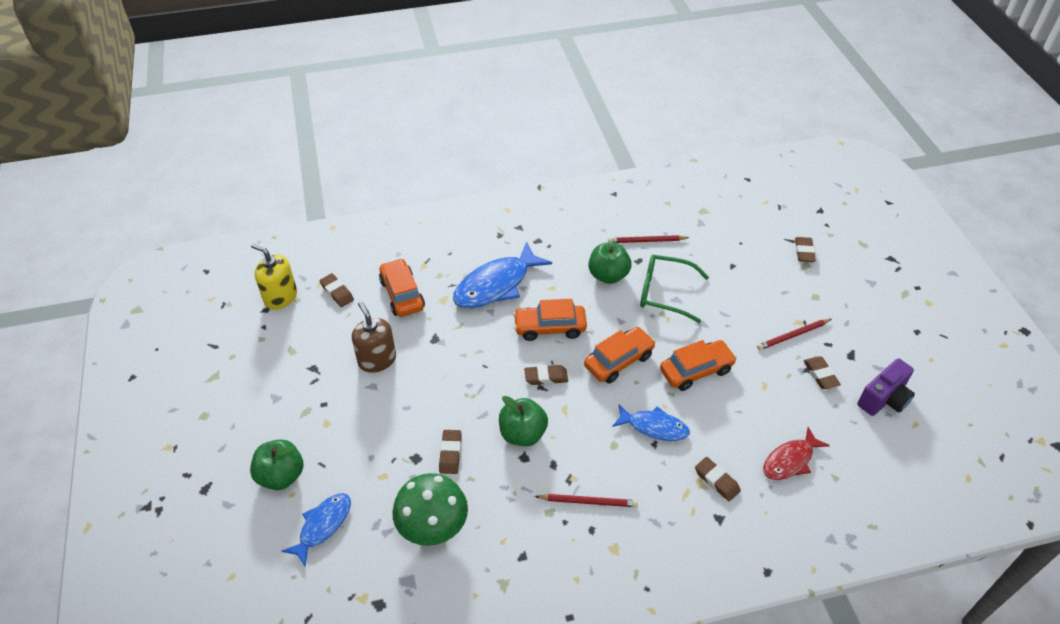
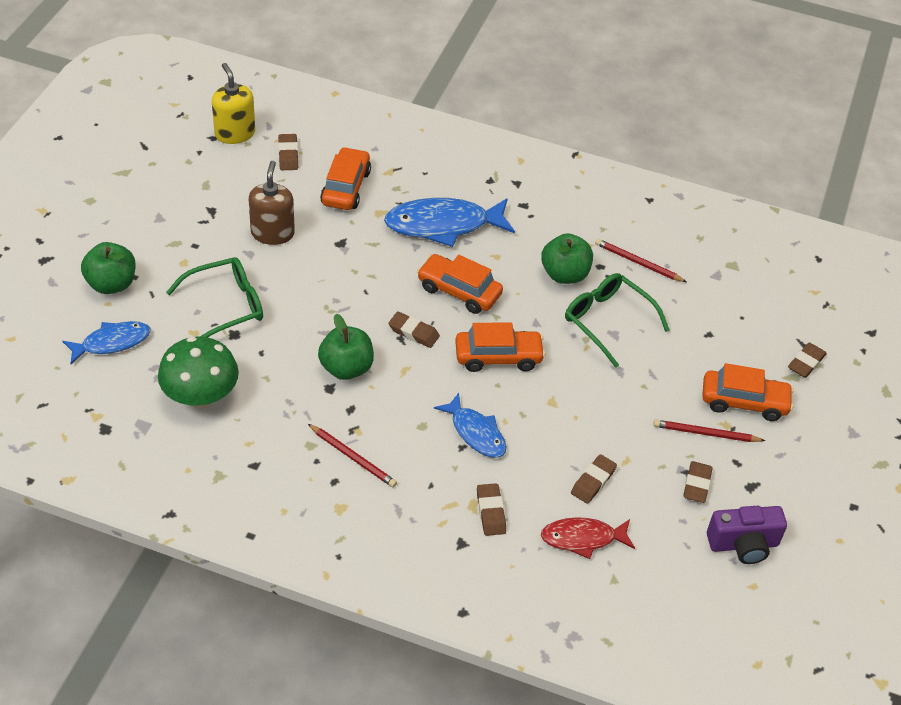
camera: 30 degrees right, 0 degrees up
brown eraser [439,430,462,474] -> brown eraser moved to [571,454,617,504]
orange car [660,340,737,391] -> orange car moved to [702,363,794,421]
none -> green glasses [166,257,263,338]

